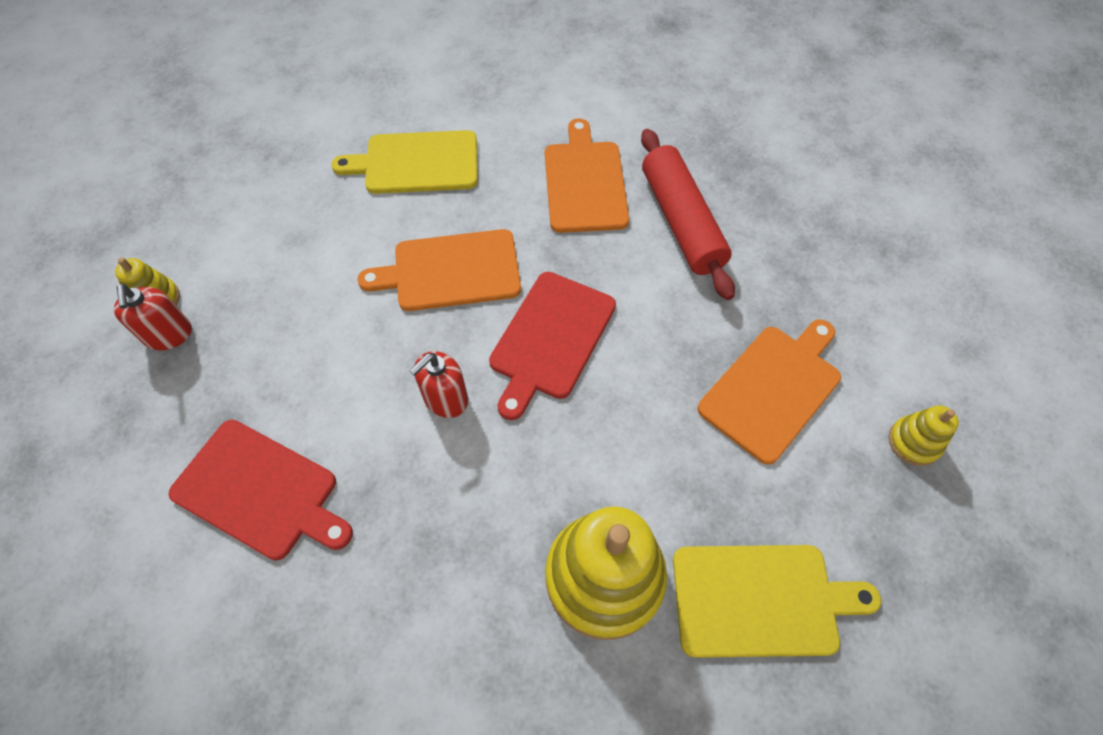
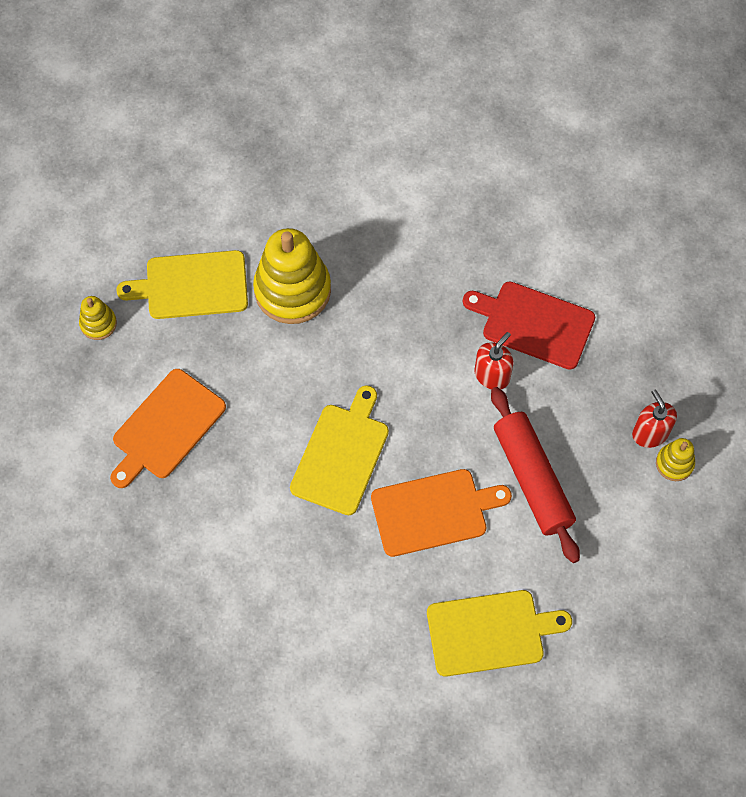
camera: 175 degrees right, 5 degrees up
red soap dispenser [409,351,468,418] -> red soap dispenser moved to [475,332,513,389]
red cutting board [489,272,616,420] -> yellow cutting board [290,385,389,515]
orange cutting board [545,118,629,233] -> none
red rolling pin [641,129,735,300] -> red rolling pin moved to [491,387,580,563]
yellow stacking toy [888,405,959,466] -> yellow stacking toy moved to [79,296,117,340]

